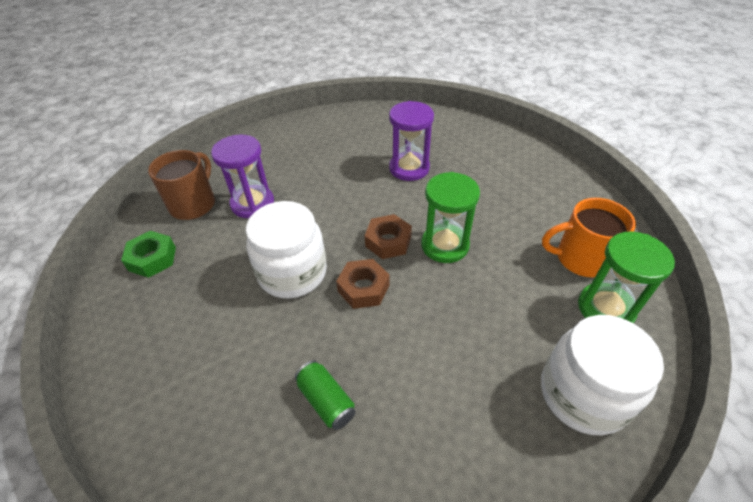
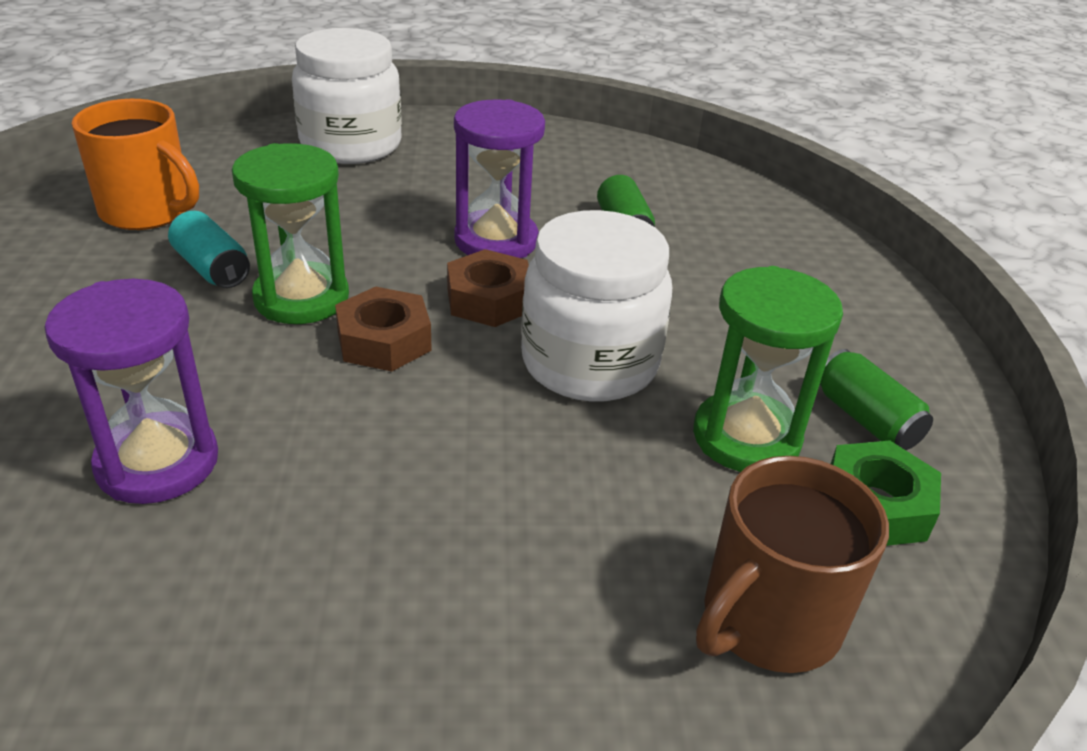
camera: 155 degrees left, 10 degrees down
purple hourglass [211,135,274,218] -> purple hourglass moved to [454,99,545,258]
green hourglass [578,231,675,323] -> green hourglass moved to [693,266,843,472]
none -> turquoise can [168,211,250,288]
none -> green can [820,349,933,450]

